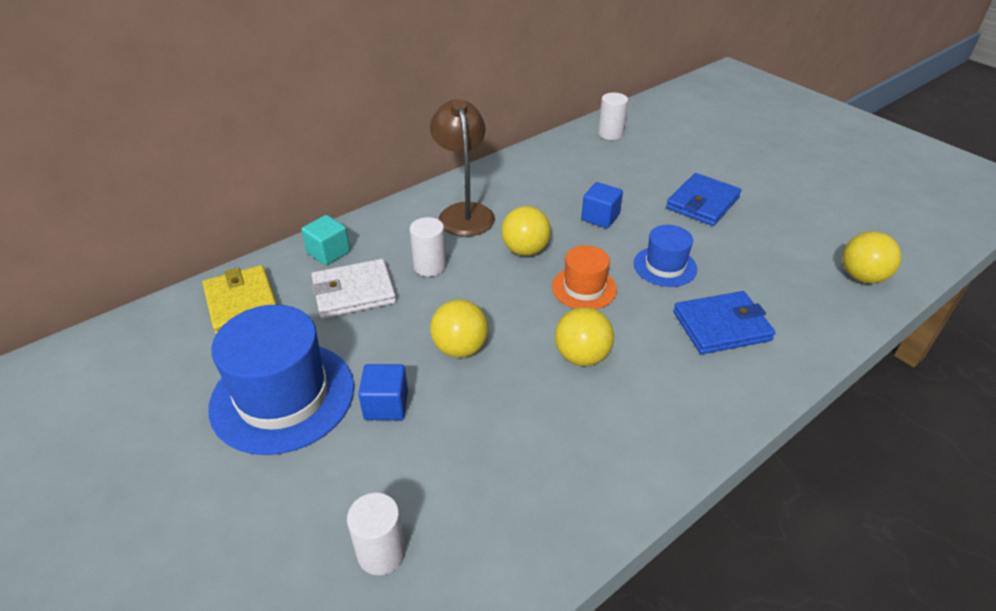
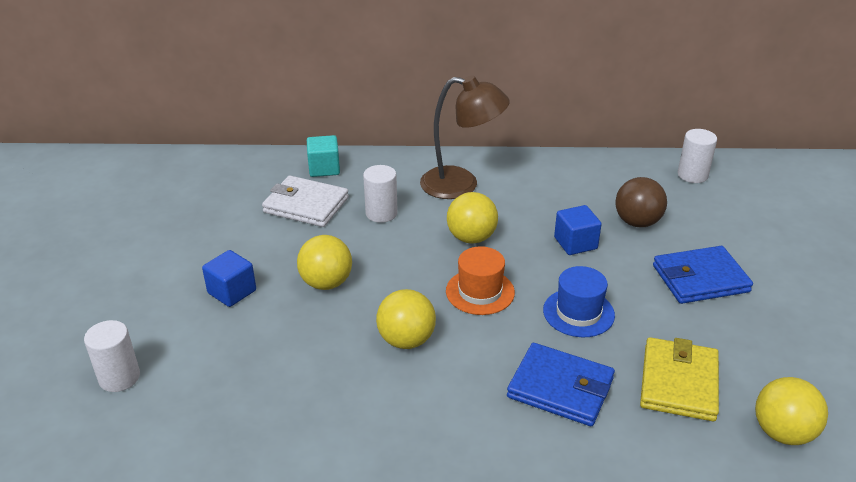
camera: 40 degrees right, 5 degrees down
yellow wallet [202,265,277,334] -> yellow wallet moved to [640,337,719,421]
blue hat [208,305,354,455] -> none
brown lamp [430,99,495,237] -> brown lamp turned 75 degrees clockwise [420,75,510,199]
none -> brown ball [615,177,667,227]

